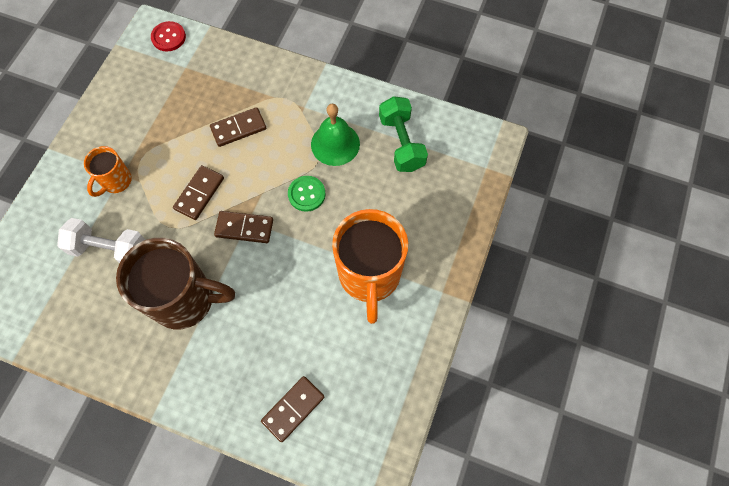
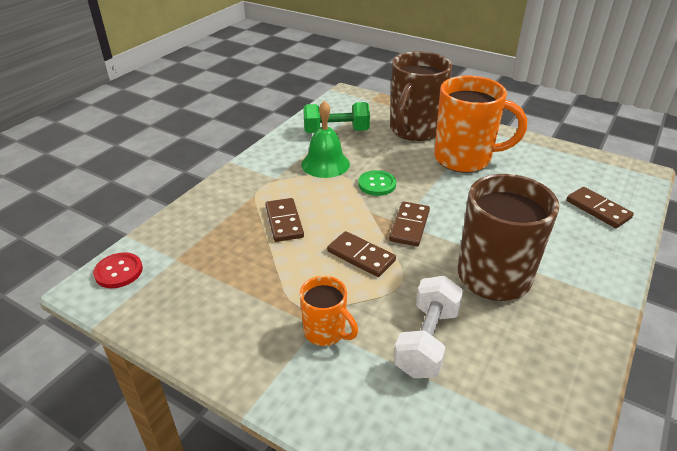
camera: 80 degrees left, 30 degrees down
none -> brown mug [390,51,452,141]

